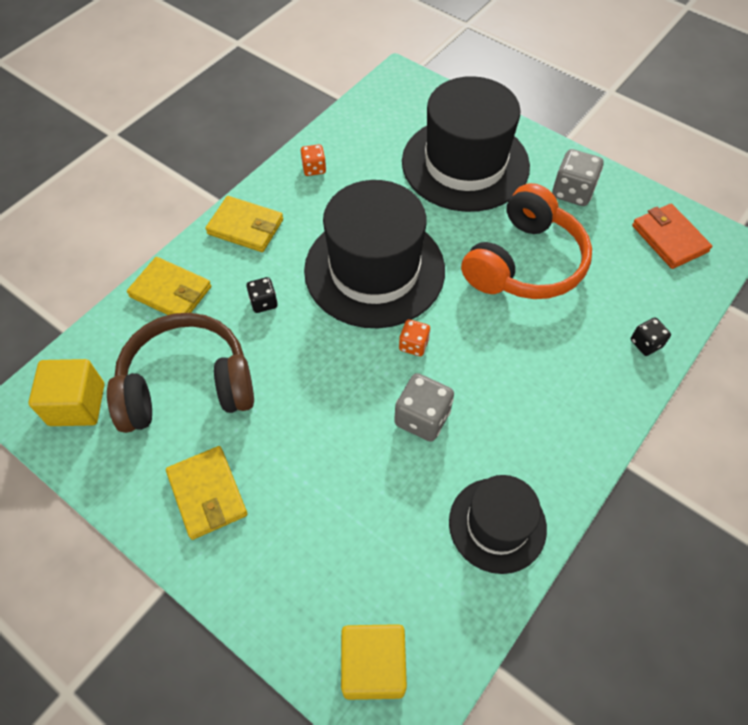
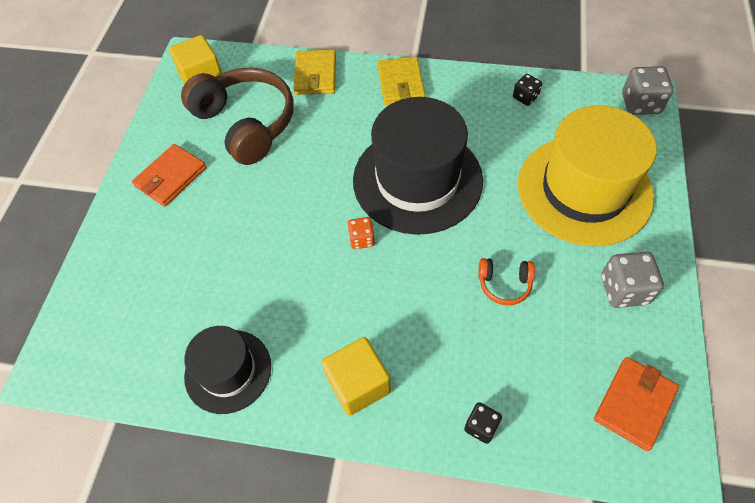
camera: 65 degrees right, 0 degrees up
yellow wallet [166,446,248,540] -> orange wallet [132,144,206,207]
black dice [246,277,278,313] -> black dice moved to [513,74,542,106]
orange dice [301,144,326,176] -> none
yellow cube [341,624,407,700] -> yellow cube moved to [322,337,391,416]
grey dice [394,373,454,442] -> grey dice moved to [622,66,673,115]
black hat [402,76,530,212] -> yellow hat [518,105,657,246]
orange headphones [461,183,592,299] -> orange headphones [478,258,535,305], size x0.44

